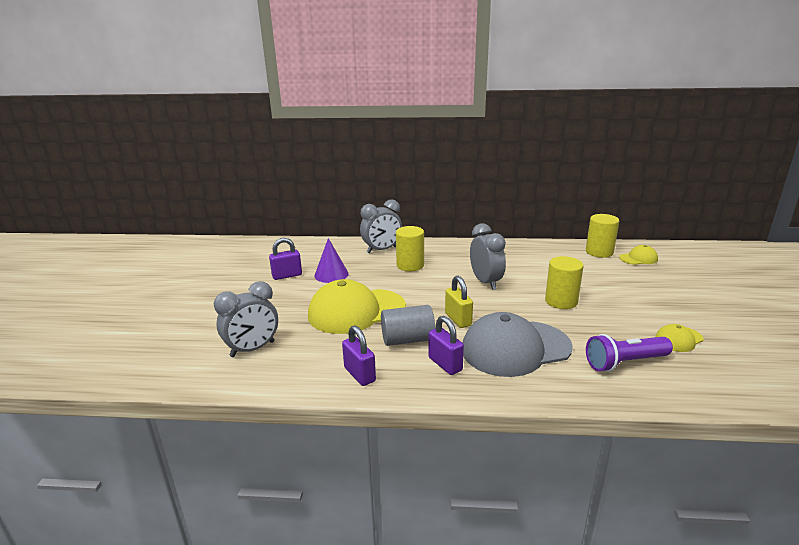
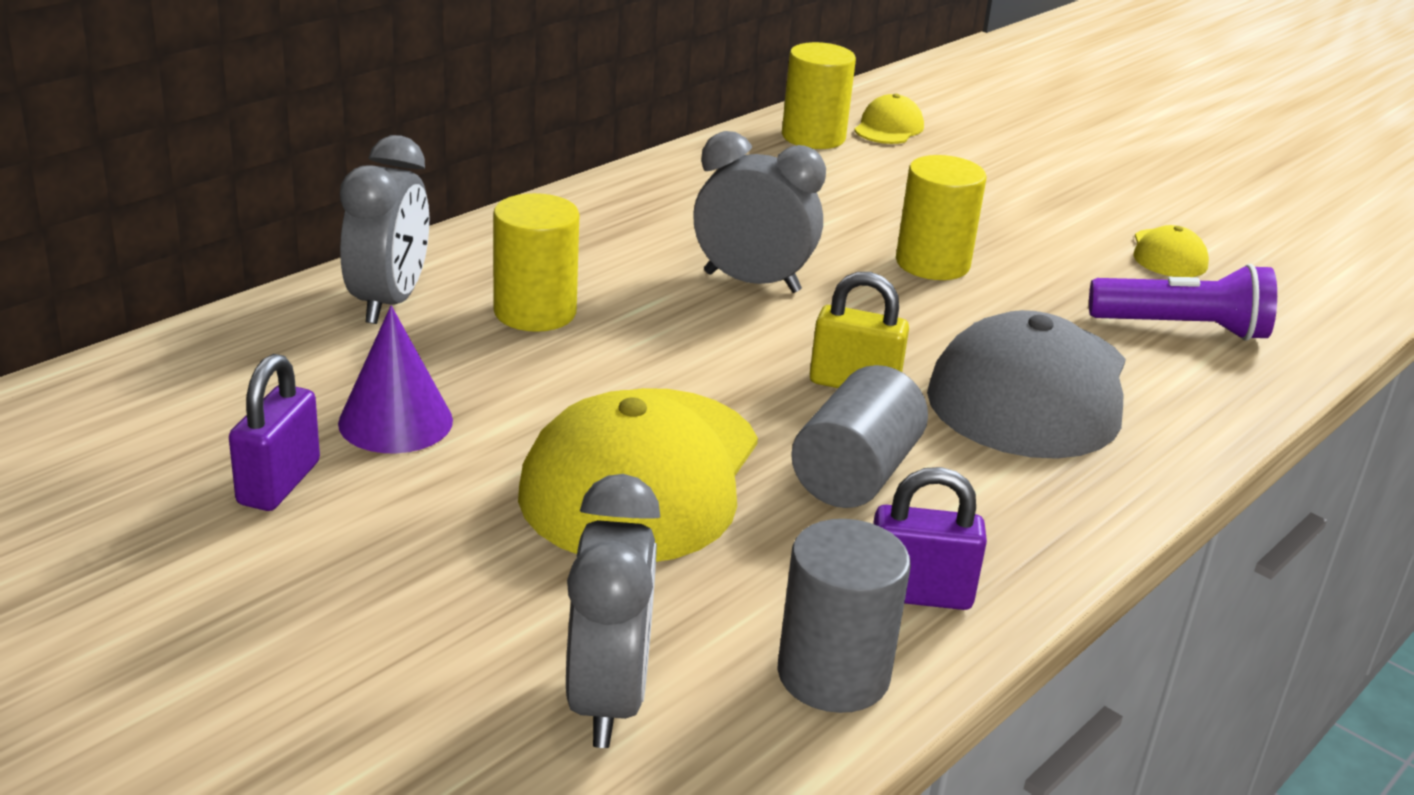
camera: 55 degrees left, 5 degrees up
purple padlock [428,316,464,375] -> none
purple flashlight [586,334,673,372] -> purple flashlight turned 105 degrees counterclockwise [1089,264,1277,341]
none -> grey cylinder [777,519,911,713]

